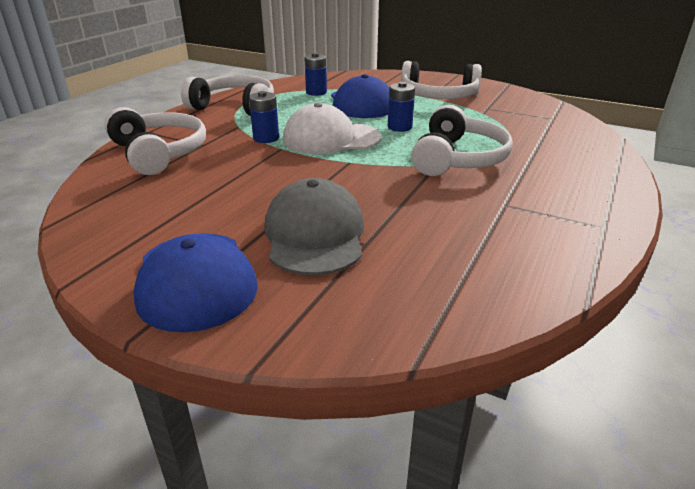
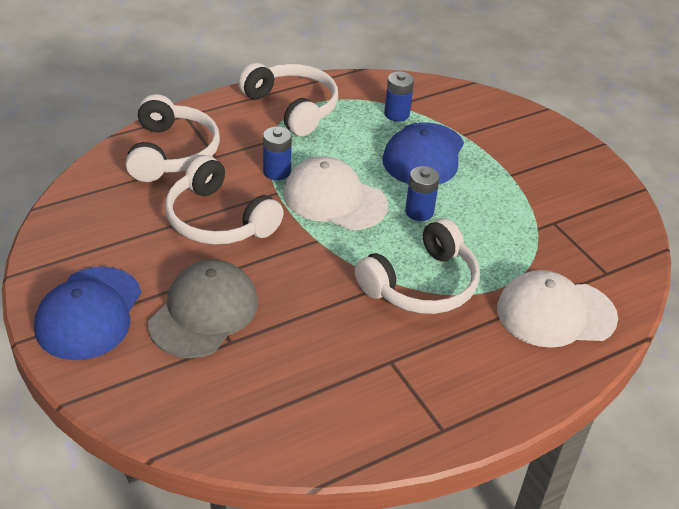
camera: 30 degrees right, 10 degrees up
white headphones [401,61,482,99] -> white headphones moved to [165,155,284,245]
none -> white cap [497,270,618,348]

